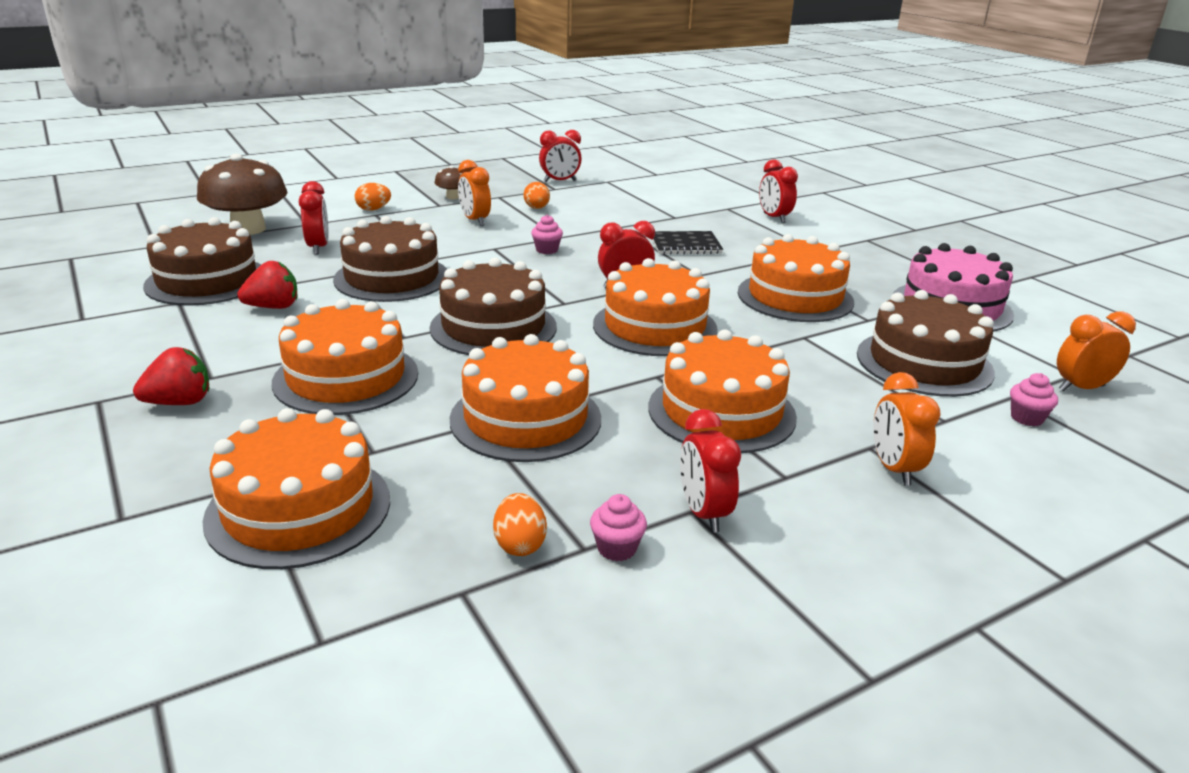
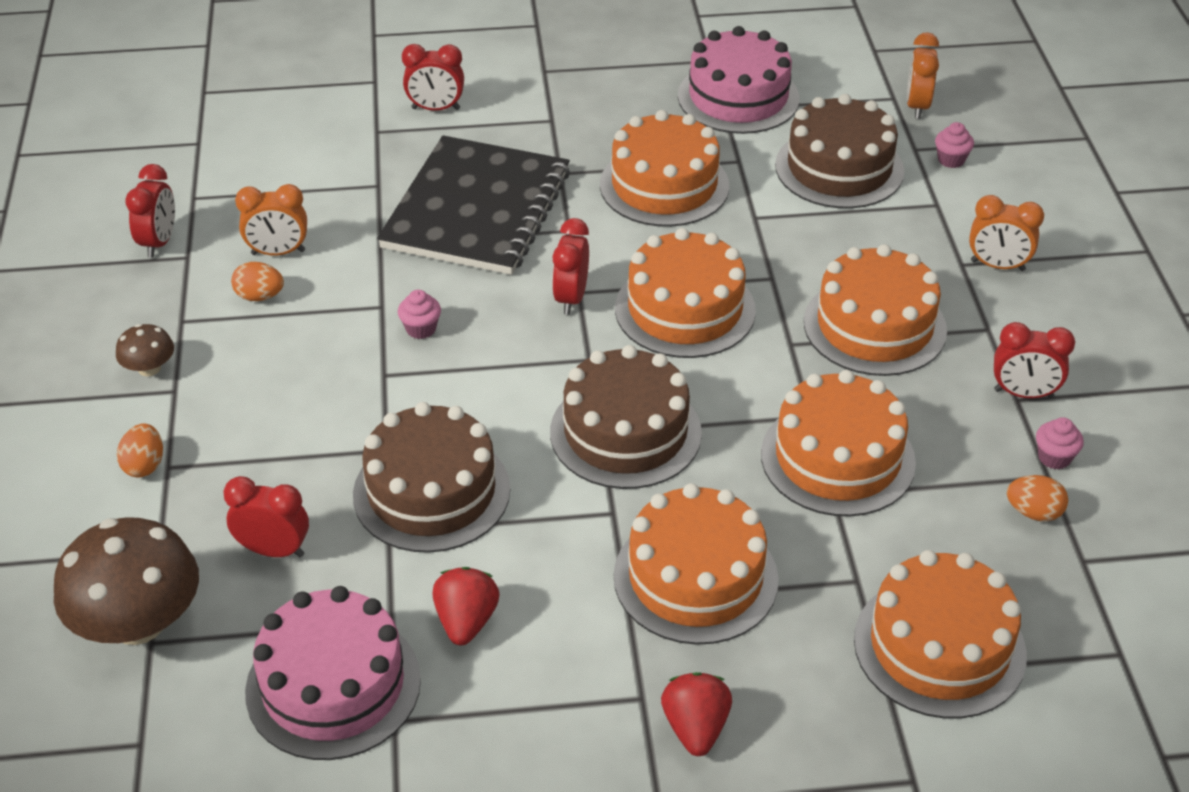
camera: 65 degrees left, 15 degrees up
brown cake [143,217,261,306] -> pink cake [245,586,421,760]
orange clock [458,160,491,226] -> orange clock moved to [235,184,307,255]
black notebook [653,231,723,255] -> black notebook [377,135,570,275], size x2.10

